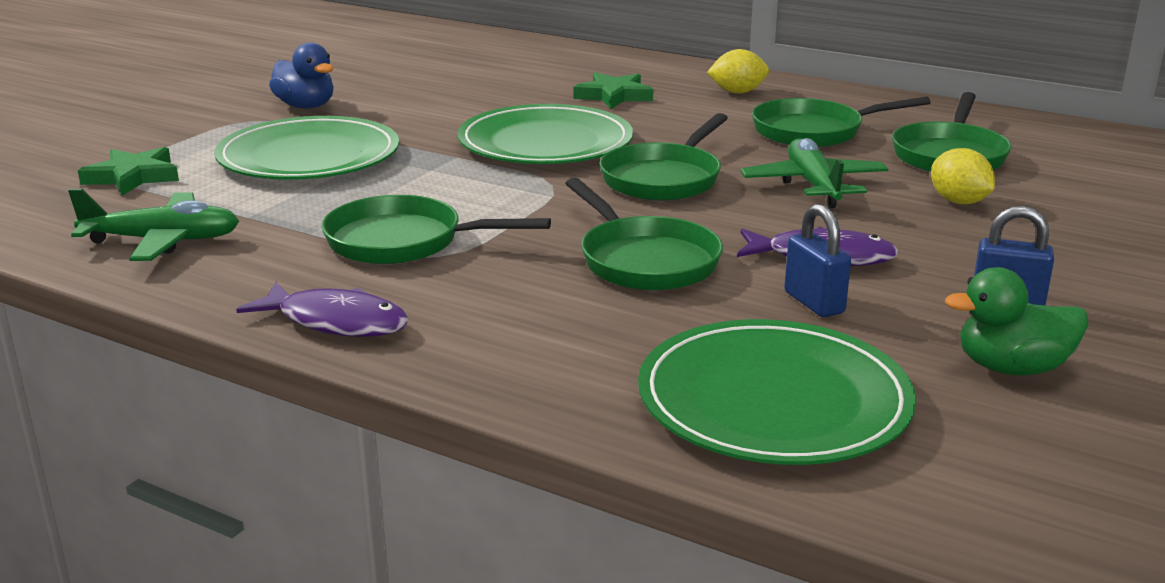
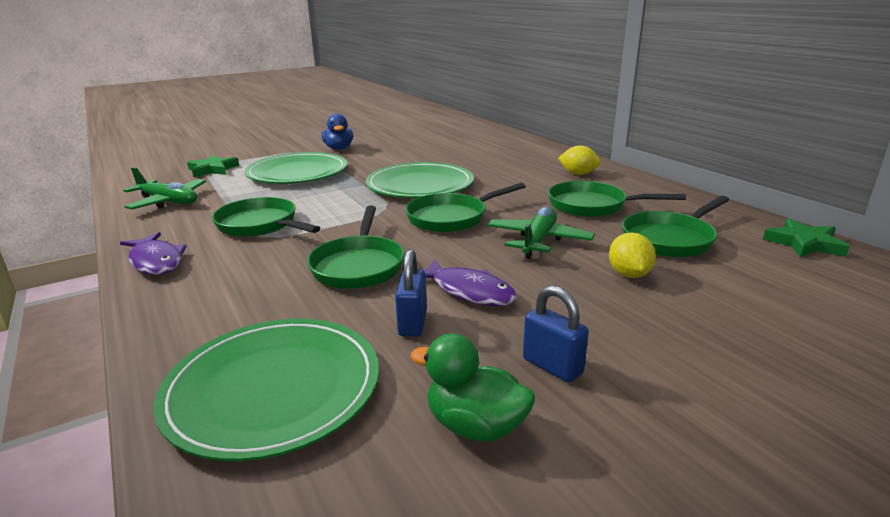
camera: 30 degrees right, 0 degrees up
green star [573,72,653,109] -> green star moved to [763,218,850,258]

